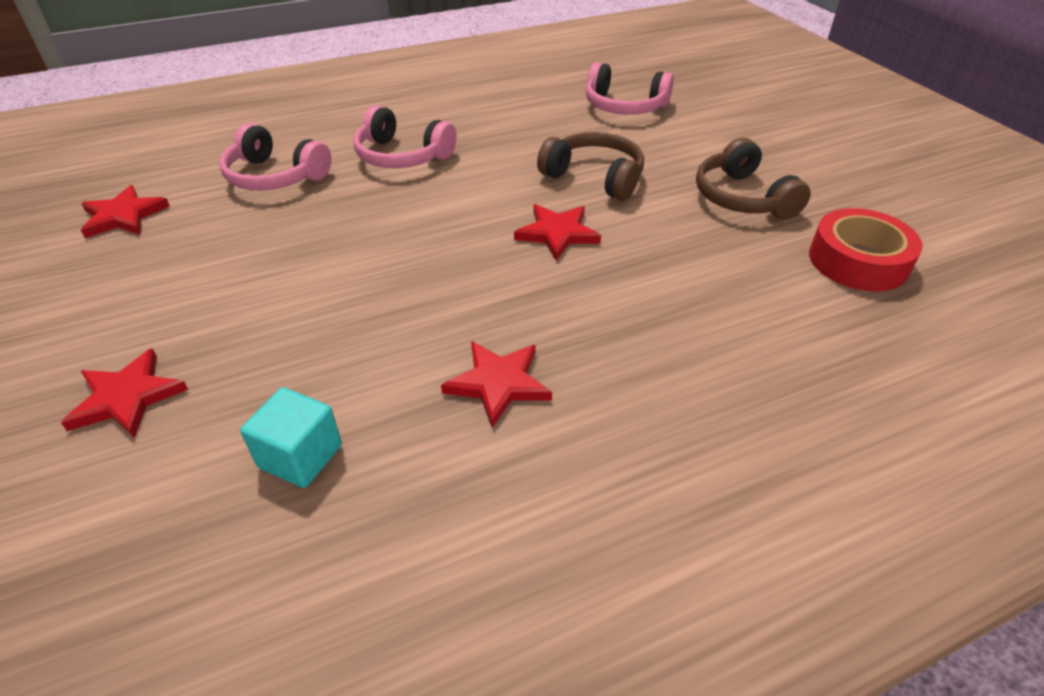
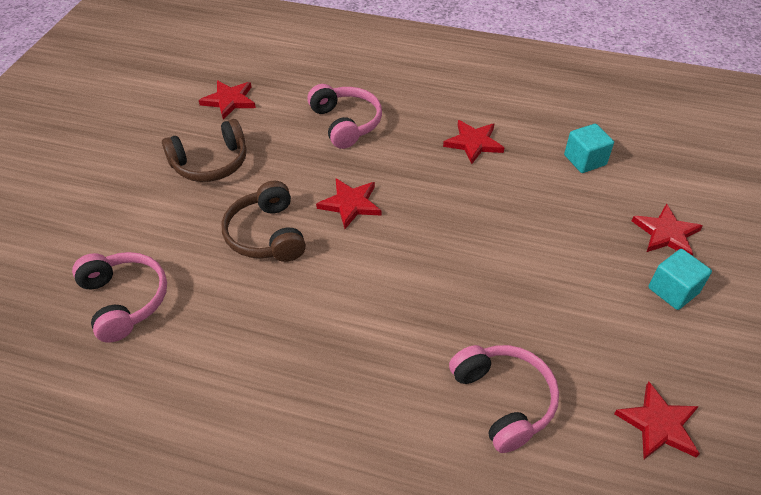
camera: 140 degrees left, 5 degrees up
pink headphones [354,105,457,168] -> pink headphones moved to [307,84,382,149]
brown headphones [696,138,811,220] -> brown headphones turned 45 degrees clockwise [162,119,246,182]
red tape [809,208,923,291] -> red star [199,80,256,120]
none -> turquoise cube [648,249,712,310]

